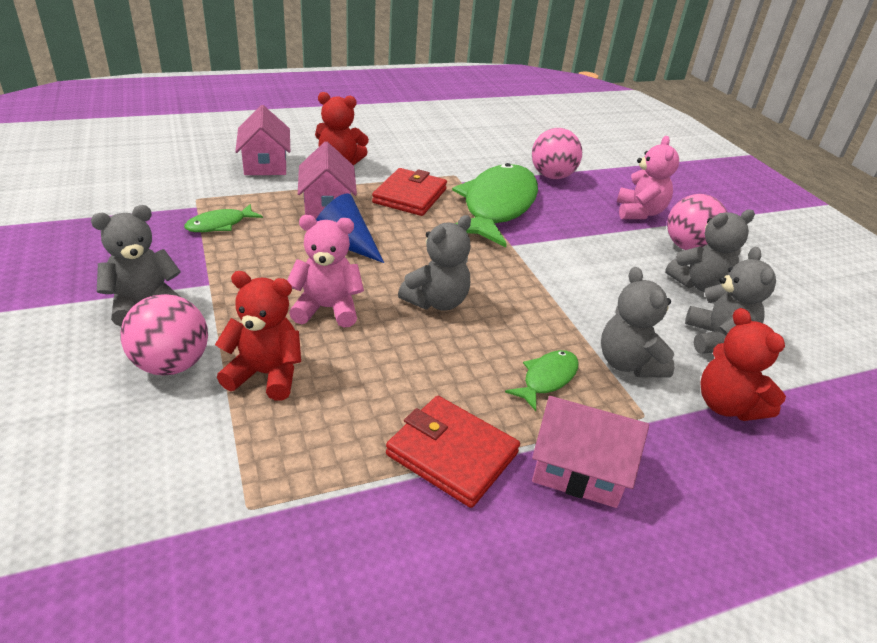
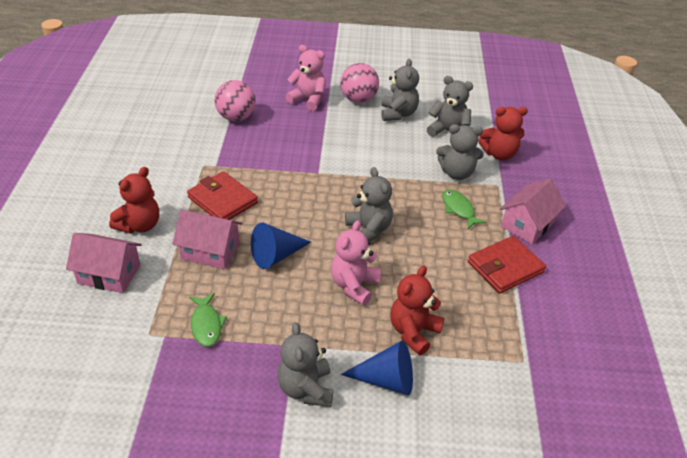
camera: 65 degrees left, 5 degrees up
pink ball [120,294,208,376] -> blue cone [340,341,413,395]
green fish [452,163,538,247] -> none

